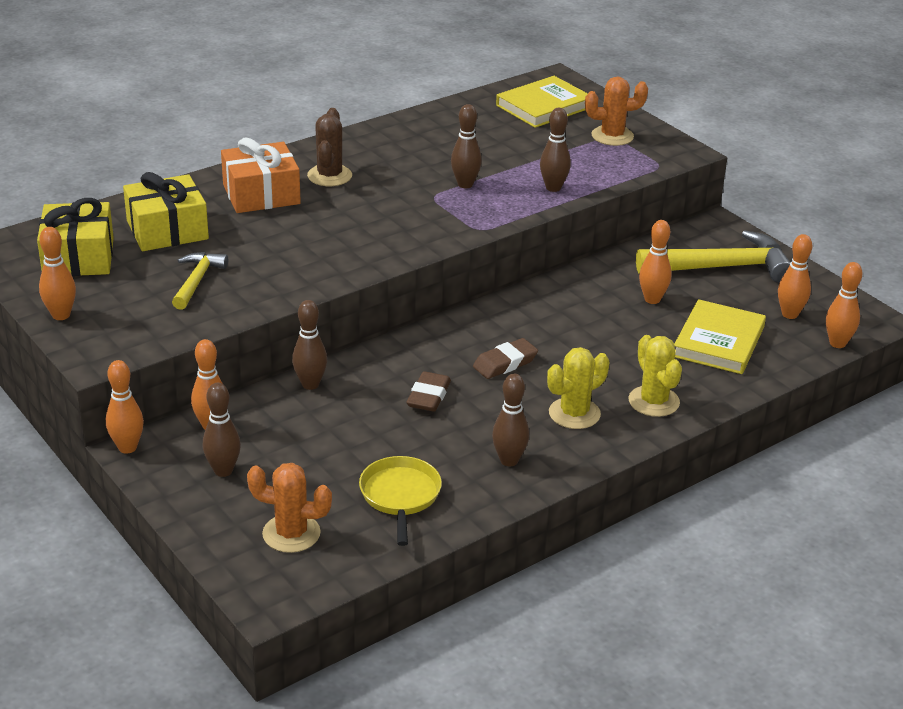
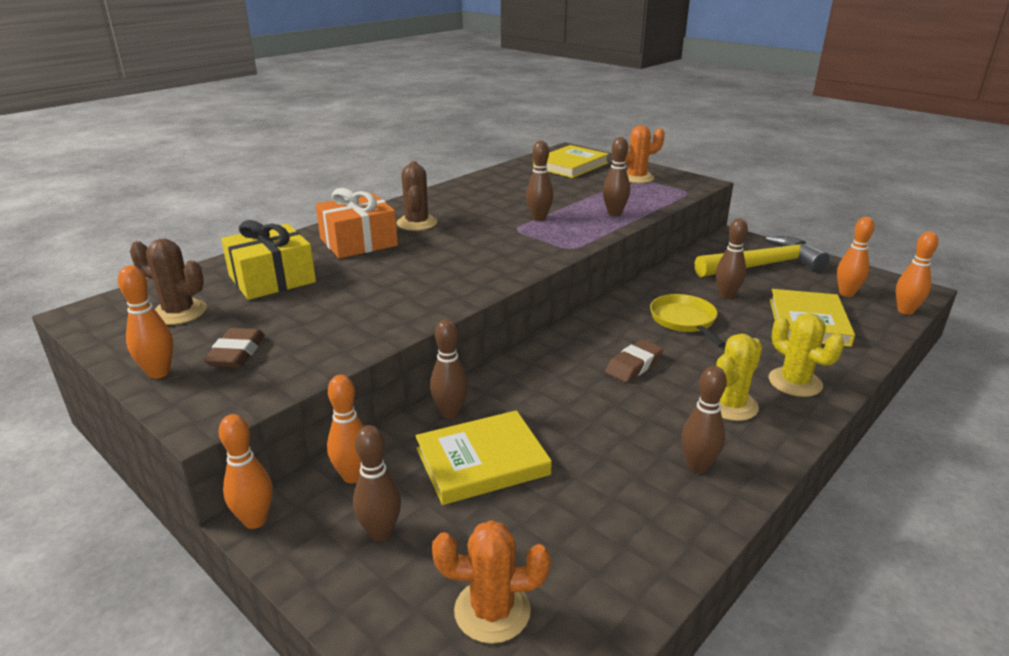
camera: 10 degrees left, 5 degrees down
yellow gift [37,198,114,276] -> brown cactus [130,239,207,325]
yellow hammer [172,252,228,310] -> none
yellow pan [359,456,442,546] -> yellow pan moved to [650,294,726,347]
brown eraser [406,371,451,412] -> brown eraser moved to [204,328,265,368]
orange bowling pin [639,220,671,304] -> brown bowling pin [716,218,748,299]
none -> yellow book [415,410,552,505]

